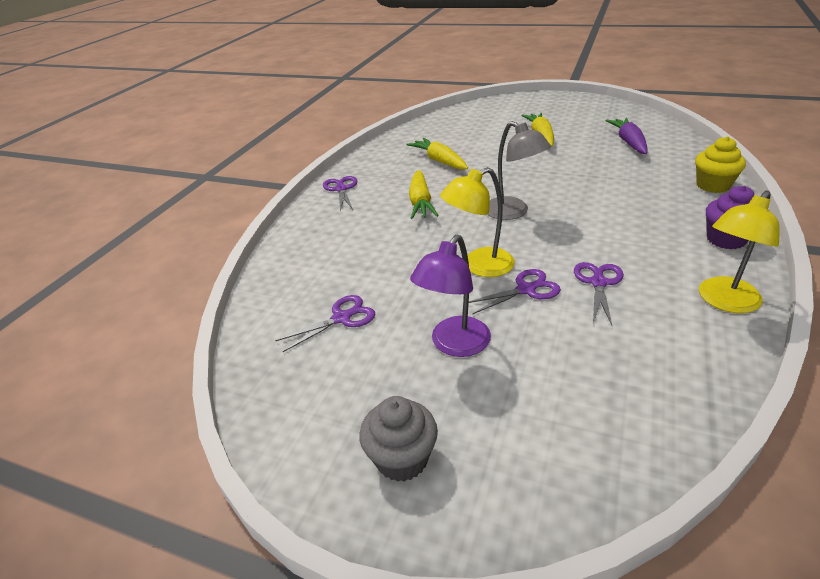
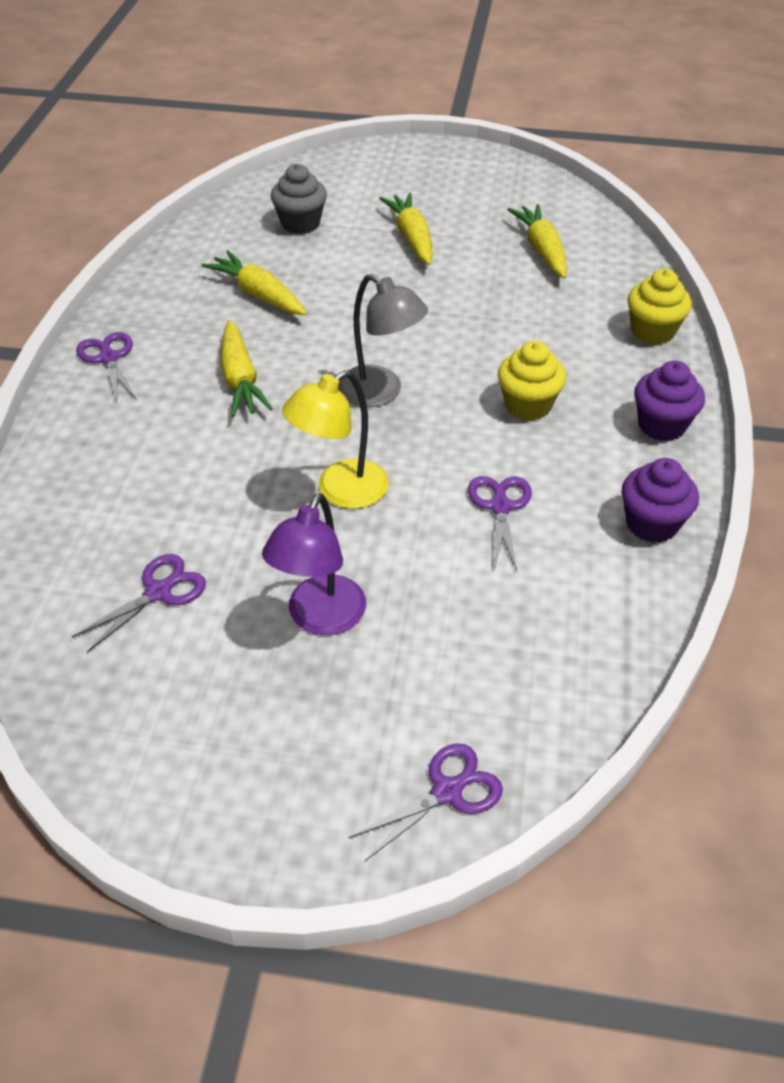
camera: 15 degrees left, 10 degrees up
grey cupcake [359,396,438,482] -> grey cupcake moved to [271,164,327,234]
purple scissors [469,269,561,315] -> purple scissors moved to [349,743,503,861]
purple carrot [605,118,648,154] -> yellow carrot [507,204,567,279]
yellow lamp [699,191,780,313] -> purple cupcake [622,458,699,543]
none -> yellow cupcake [498,341,566,421]

